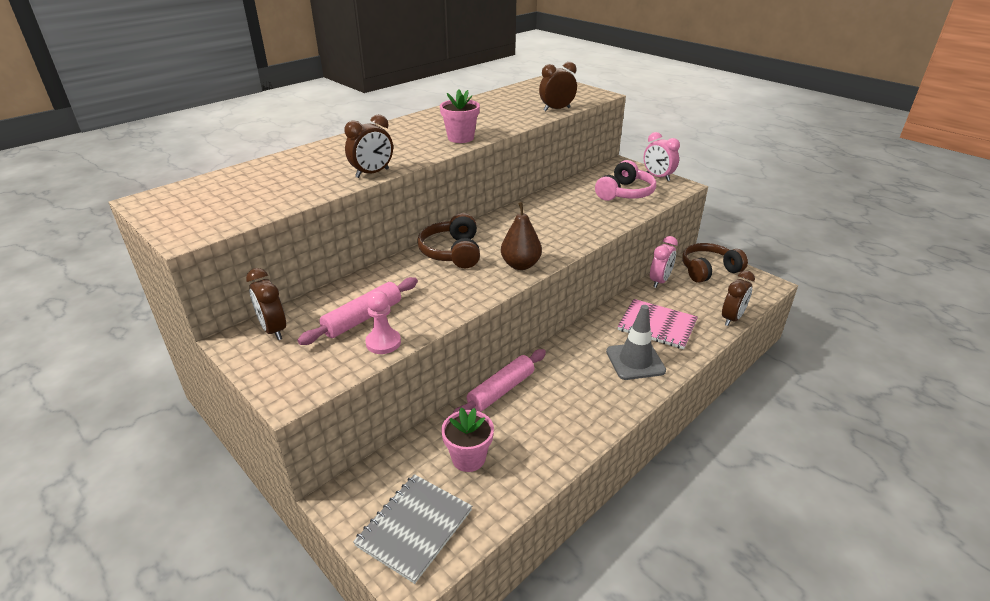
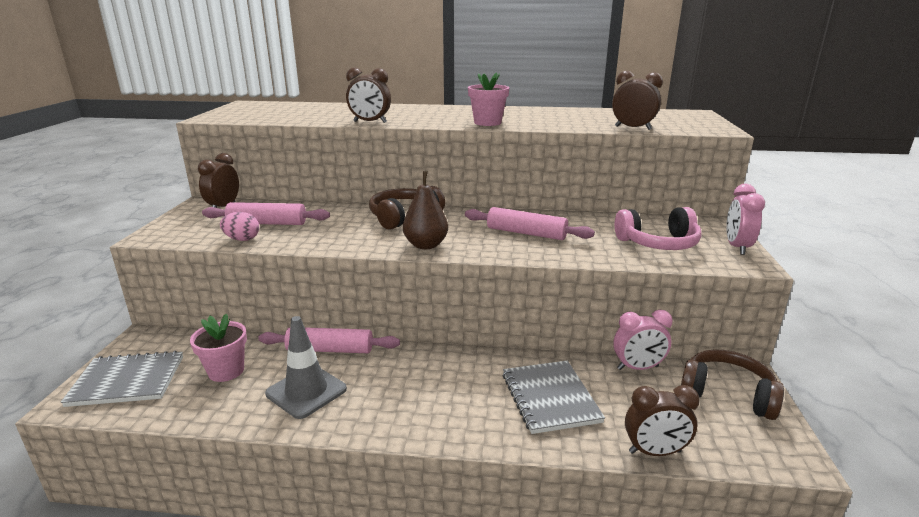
camera: 50 degrees right, 10 degrees down
pink pawn [365,291,401,354] -> pink egg [220,212,259,241]
grey traffic cone [606,305,666,380] -> grey traffic cone moved to [265,316,347,419]
pink notebook [618,299,698,349] -> grey notebook [503,361,605,434]
none -> pink rolling pin [465,207,595,240]

